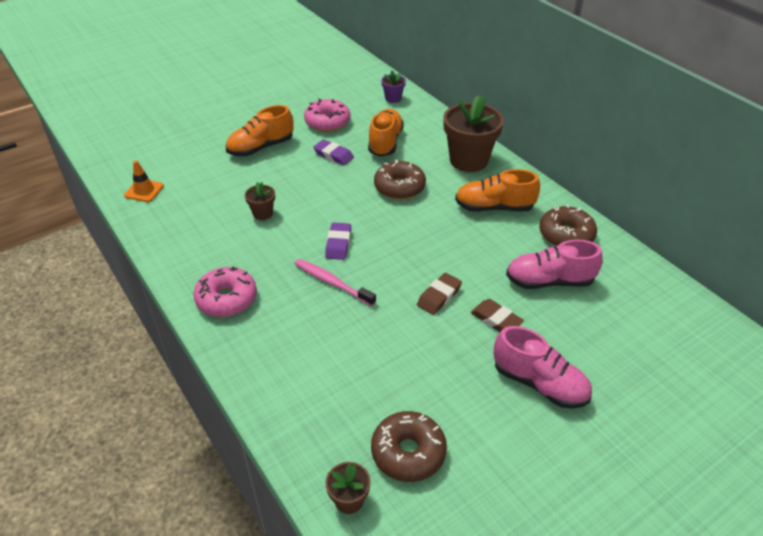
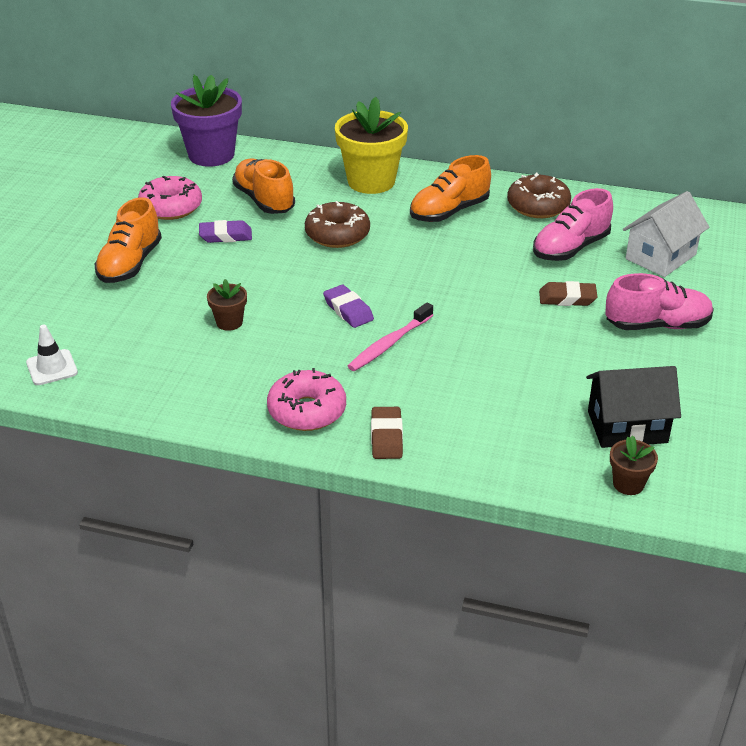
camera: 40 degrees left, 5 degrees down
orange traffic cone [124,160,164,202] -> white traffic cone [26,325,78,385]
pink toothbrush [295,259,376,306] -> pink toothbrush turned 45 degrees counterclockwise [348,303,433,371]
brown donut [371,411,447,482] -> black house [586,366,681,448]
purple flower pot [381,70,406,103] -> purple flower pot [171,75,242,167], size x2.12
brown eraser [417,273,462,315] -> brown eraser moved to [371,407,403,459]
brown flower pot [443,95,504,172] -> yellow flower pot [335,97,408,194]
none -> white house [623,191,709,277]

